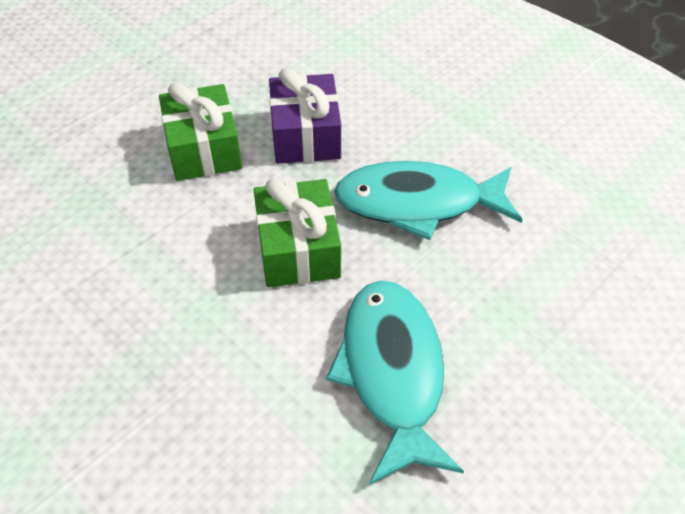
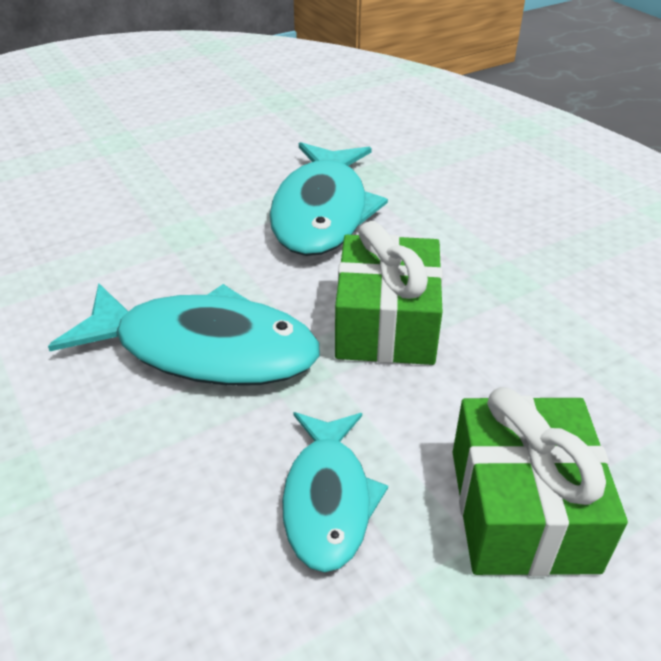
camera: 165 degrees left, 10 degrees down
purple gift [269,68,341,164] -> turquoise fish [282,412,388,573]

